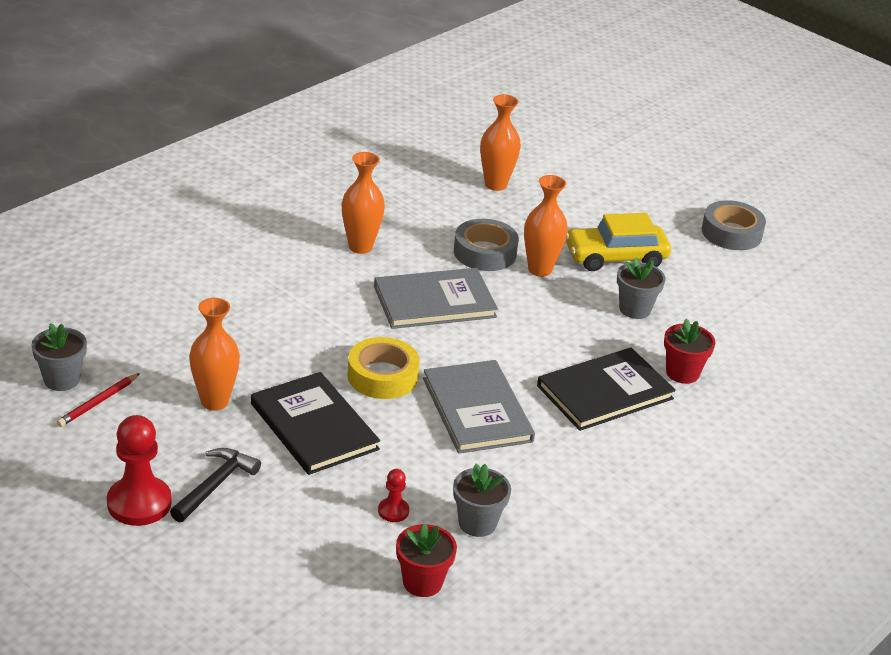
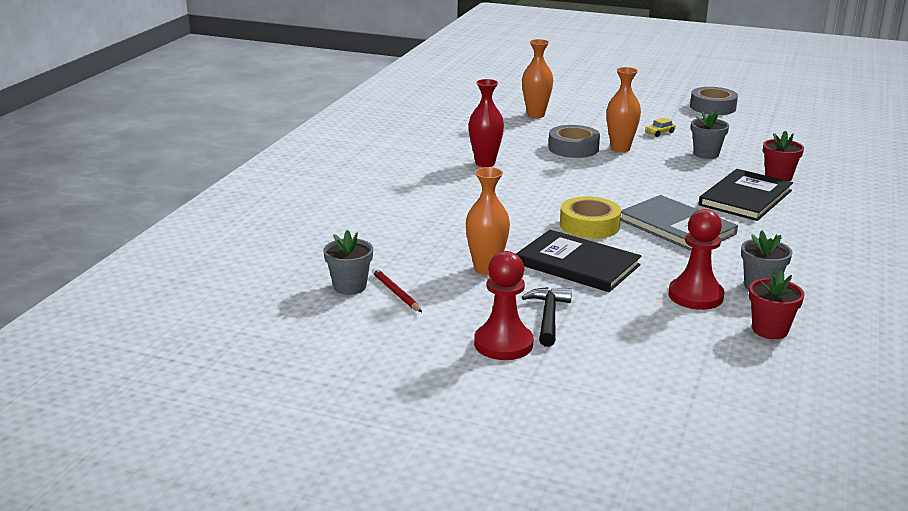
camera: 20 degrees left, 10 degrees down
red pencil [56,373,140,427] -> red pencil turned 135 degrees clockwise [372,268,422,312]
orange vase [341,152,385,254] -> red vase [468,79,504,167]
grey book [374,268,498,329] -> none
red pawn [378,469,409,522] -> red pawn [668,209,724,310], size x2.01
yellow car [566,213,671,271] -> yellow car [645,118,676,137], size x0.41

